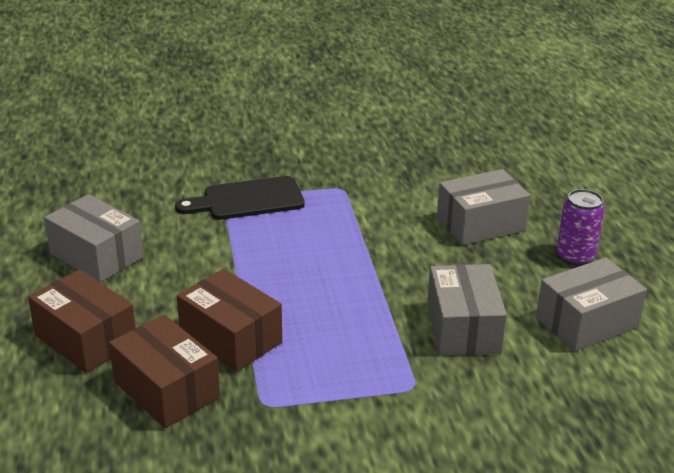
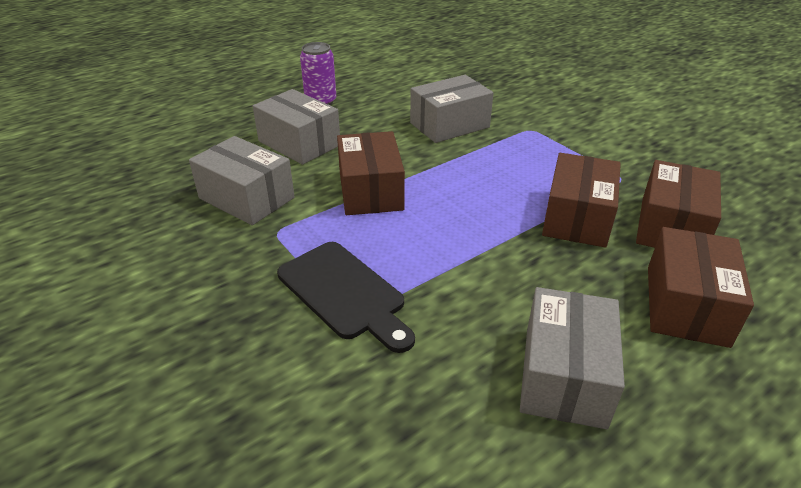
camera: 115 degrees left, 5 degrees up
grey box [536,257,647,352] -> grey box moved to [189,136,295,225]
none -> brown box [337,131,405,215]

